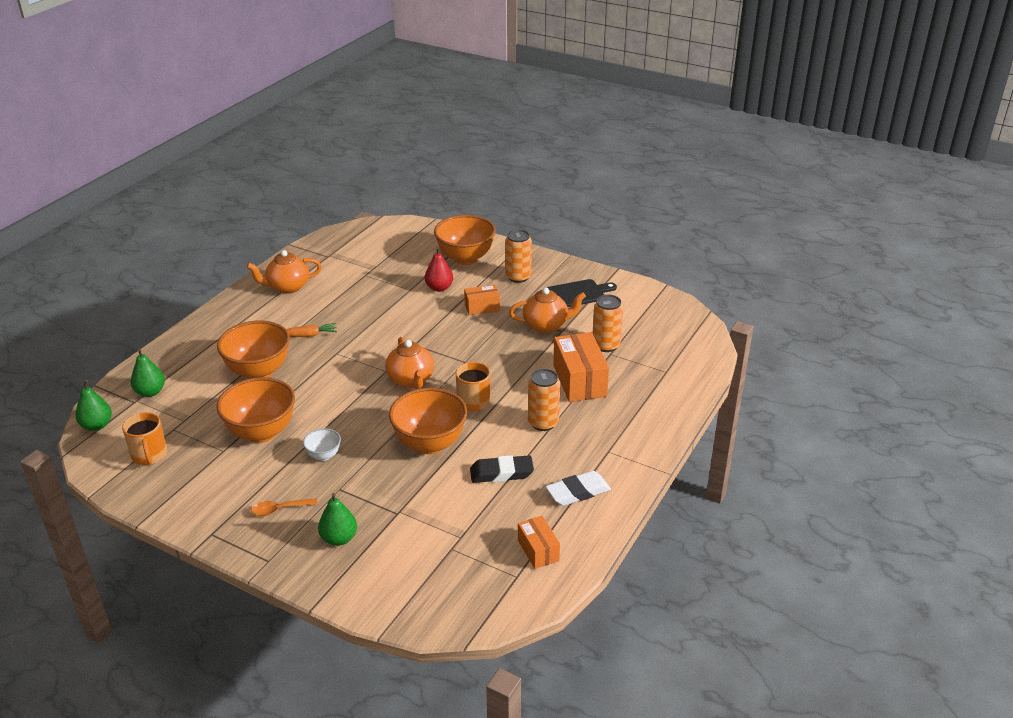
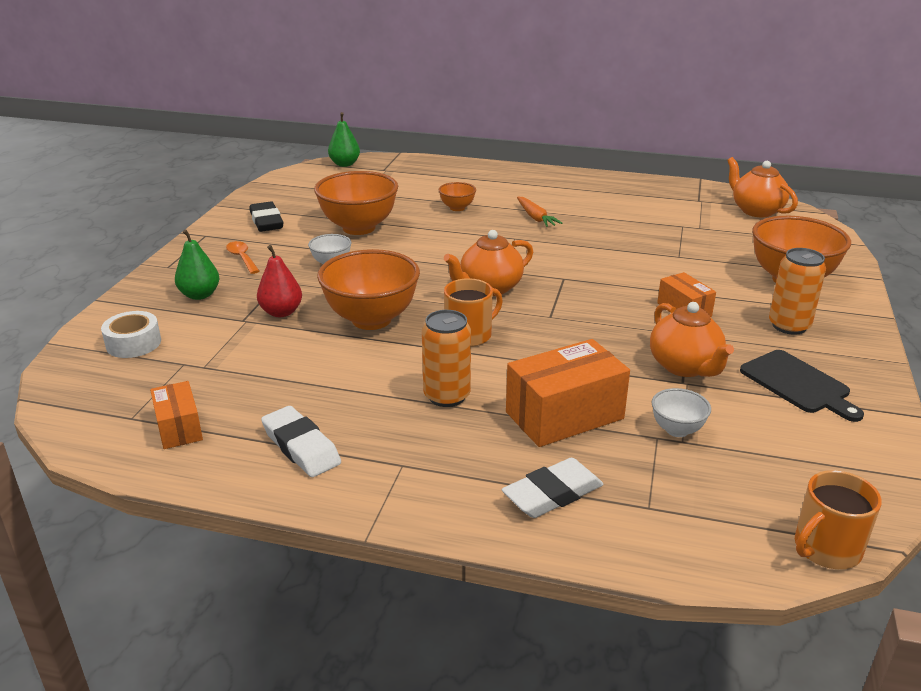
camera: 75 degrees right, 5 degrees down
orange mug [122,412,167,465] -> orange mug moved to [795,470,882,569]
green pear [131,349,165,397] -> none
orange bowl [217,320,290,379] -> orange bowl [439,182,476,211], size x0.48
orange teapot [246,250,322,294] -> orange teapot moved to [727,157,798,217]
red pear [425,247,453,292] -> red pear moved to [257,245,302,317]
black eraser [470,455,534,483] -> black eraser moved to [250,202,283,232]
orange box [518,516,560,569] -> orange box turned 75 degrees counterclockwise [150,381,203,449]
orange can [593,295,623,352] -> white bowl [652,388,711,437]
none -> white tape [101,311,161,358]
none -> white eraser [502,458,604,518]

